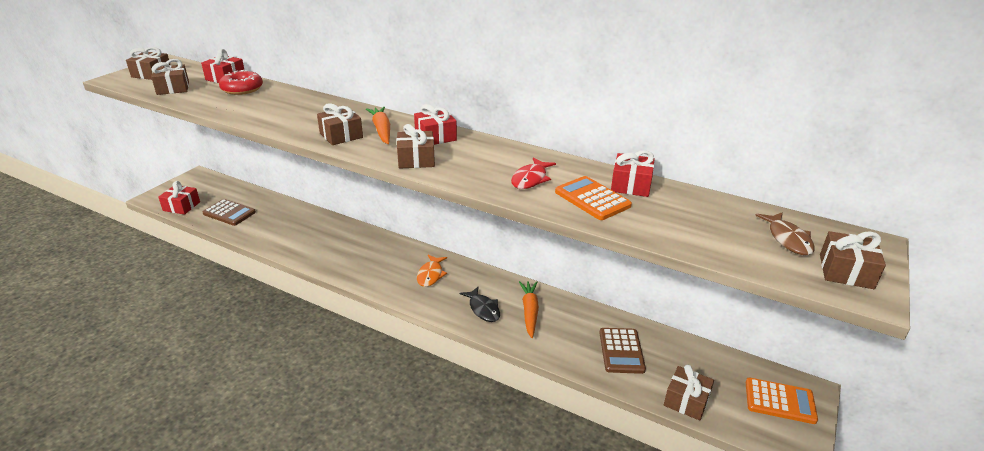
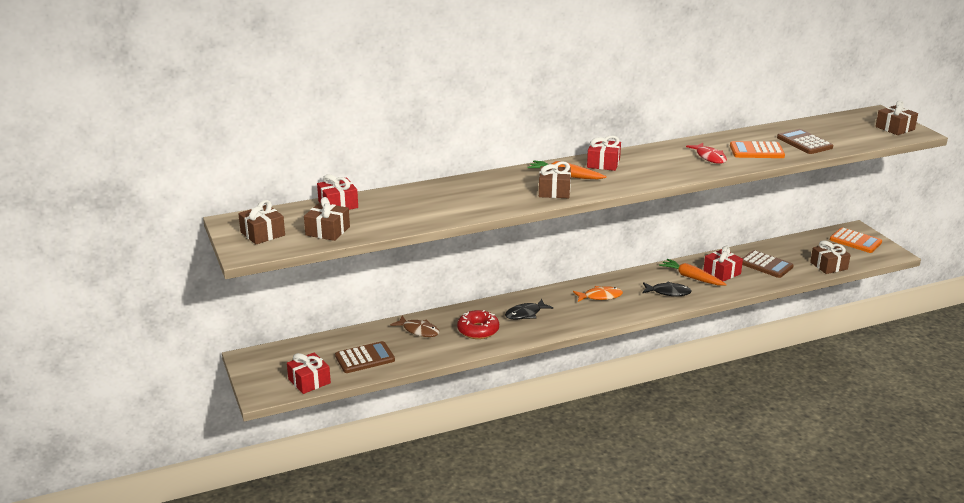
camera: 50 degrees left, 5 degrees down
red donut [219,70,263,95] -> red donut moved to [457,310,499,339]
brown gift [397,124,435,169] -> none
orange fish [417,255,447,287] -> orange fish turned 60 degrees counterclockwise [573,286,623,302]
red gift [611,150,655,197] -> red gift moved to [703,246,743,281]
orange calculator [746,378,818,424] -> orange calculator turned 75 degrees clockwise [830,227,882,253]
brown fish [755,212,815,255] -> brown fish moved to [390,316,439,337]
none -> black fish [505,299,553,320]
none -> brown calculator [777,129,833,154]

